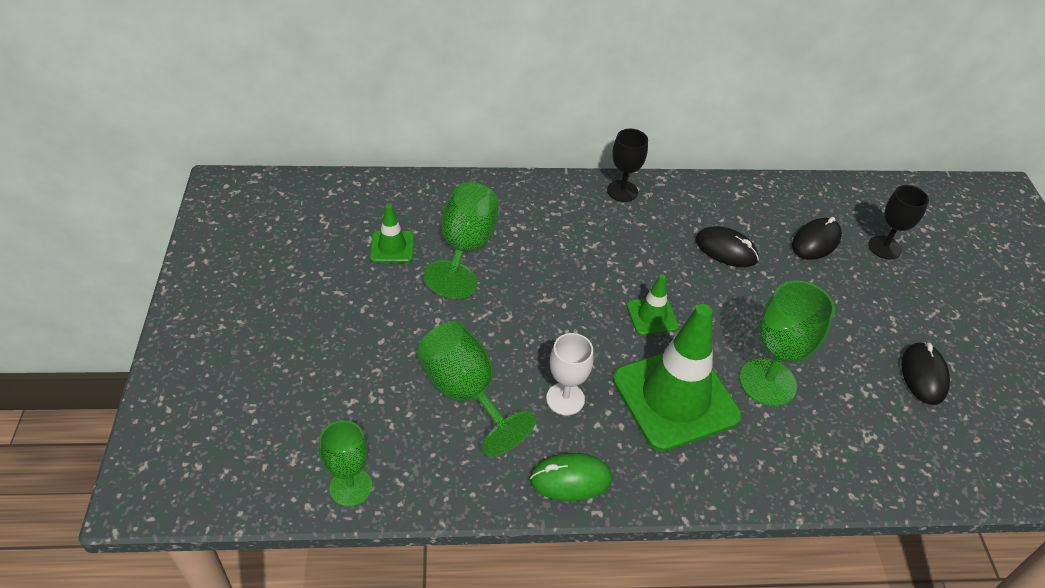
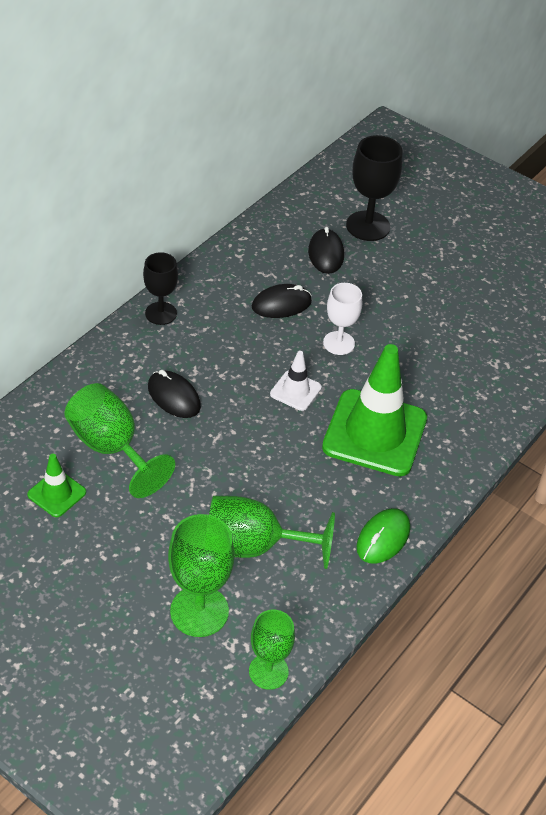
camera: 50 degrees left, 0 degrees up
white goblet [546,333,594,415] -> white goblet moved to [323,283,362,355]
green traffic cone [627,274,679,335] -> white traffic cone [270,351,322,411]
green goblet [739,280,835,406] -> green goblet moved to [168,514,235,637]
black goblet [868,185,929,259] -> black goblet [346,135,402,241], size x1.52
black mouse [901,342,950,405] -> black mouse moved to [148,370,201,418]

